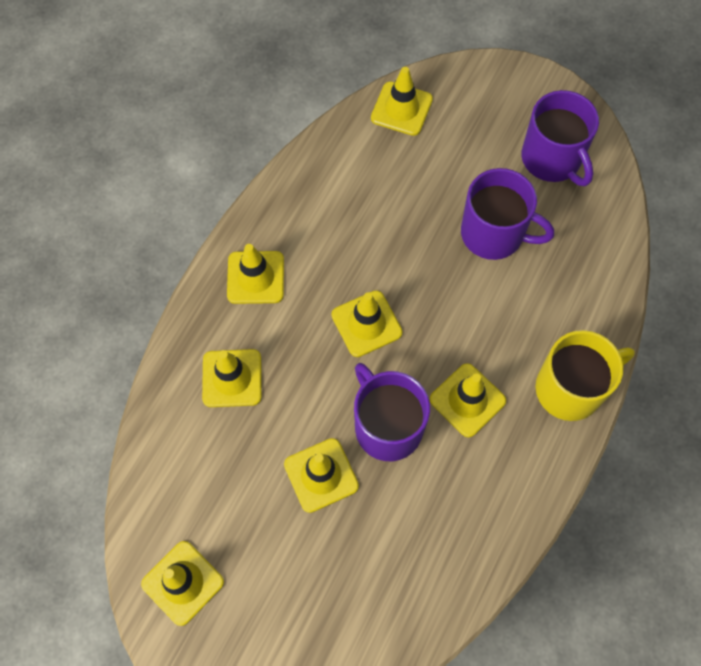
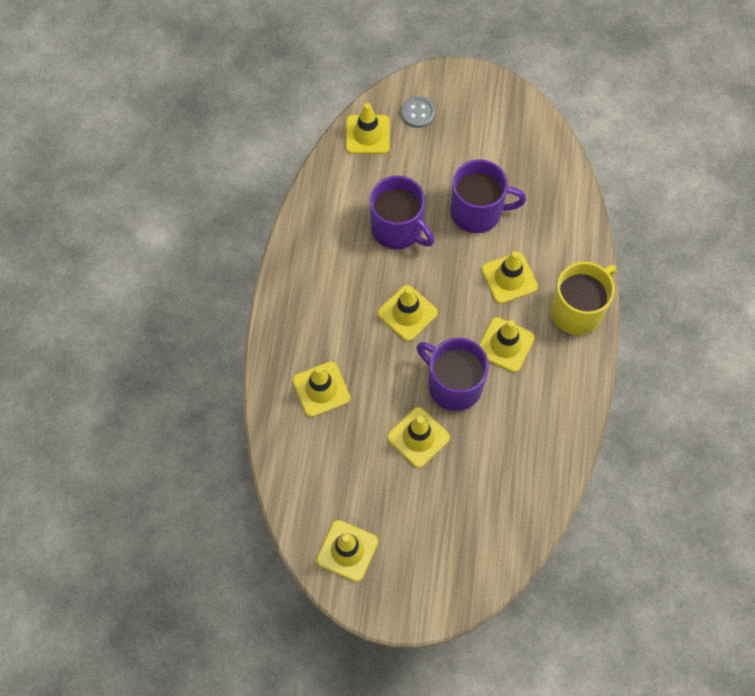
camera: 20 degrees left, 0 degrees up
yellow traffic cone [227,244,284,304] -> yellow traffic cone moved to [481,251,538,304]
purple mug [521,90,599,186] -> purple mug moved to [370,176,435,249]
none -> grey button [401,96,436,128]

